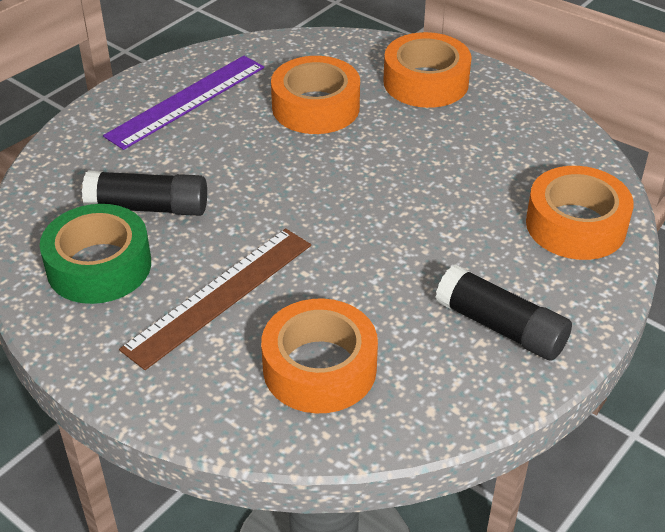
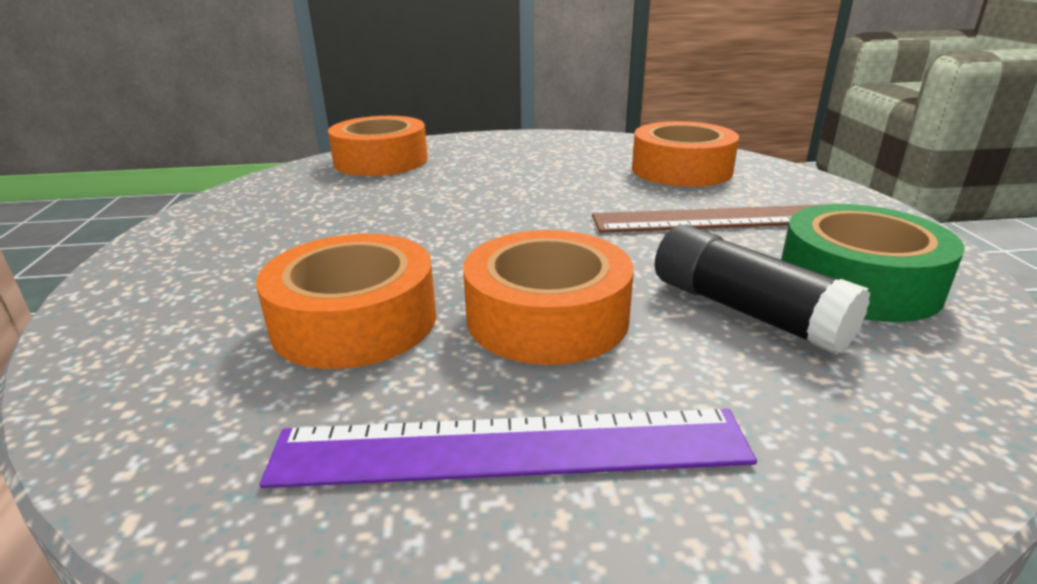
camera: 135 degrees left, 15 degrees down
orange tape [383,32,472,108] -> orange tape moved to [463,230,634,365]
black glue stick [435,264,572,361] -> none

